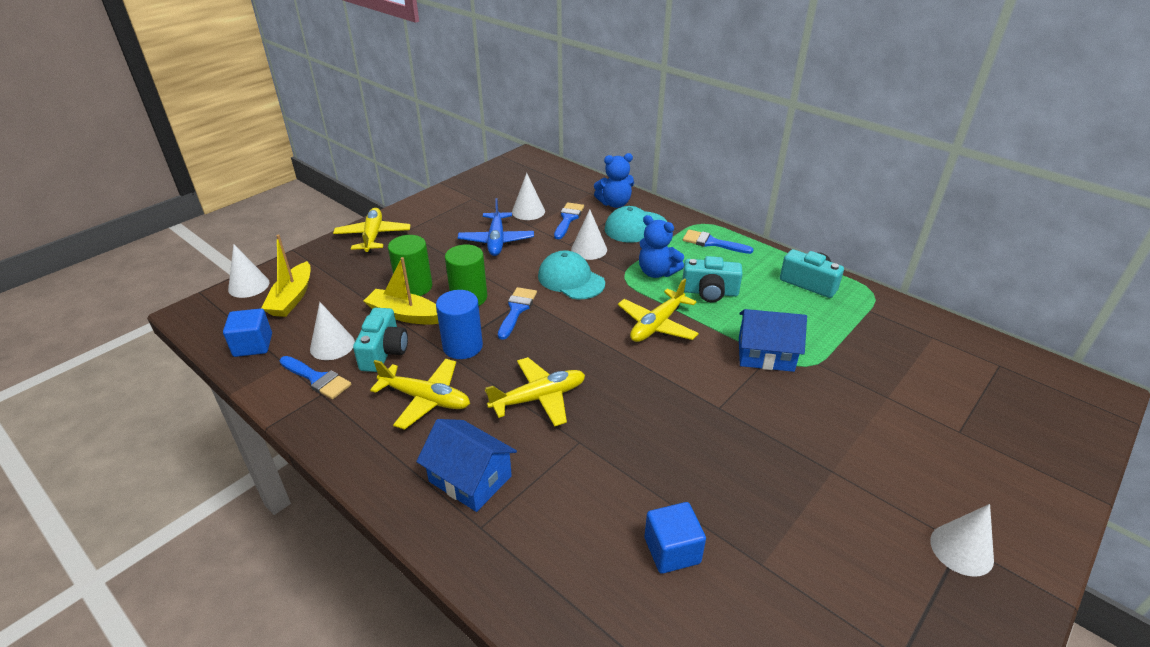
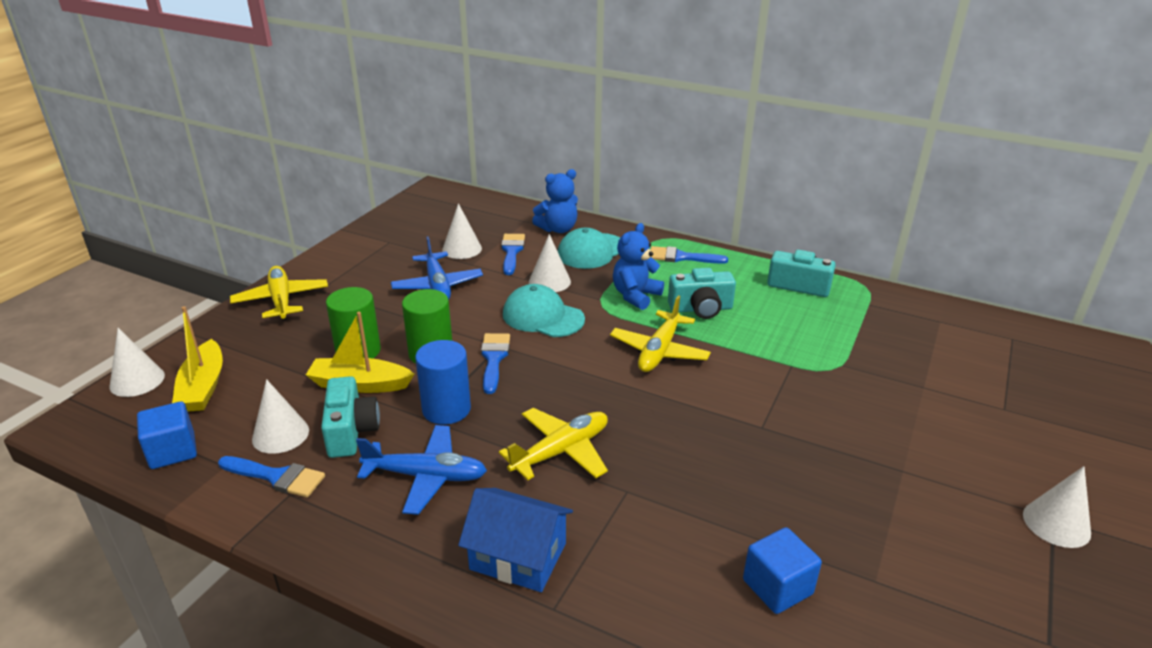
camera: 15 degrees left, 5 degrees down
yellow plane [370,359,470,430] -> blue plane [356,425,487,515]
blue teddy bear [639,215,684,278] -> blue teddy bear turned 105 degrees clockwise [613,223,664,310]
blue house [739,309,807,372] -> none

